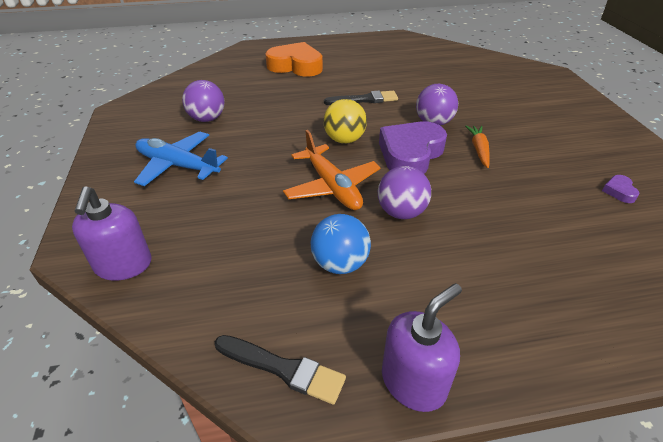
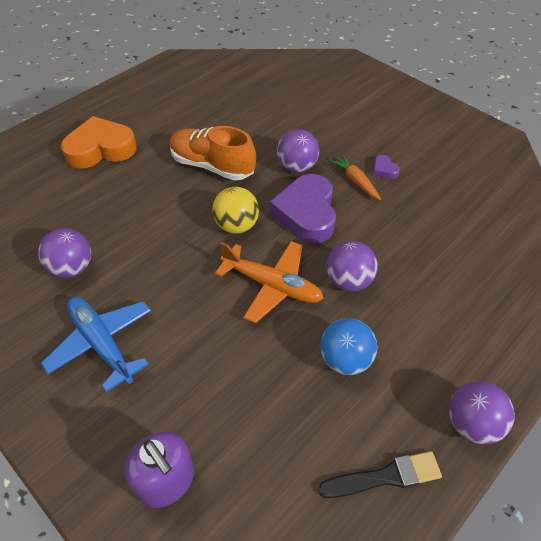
camera: 35 degrees left, 10 degrees up
blue plane [134,131,228,186] -> blue plane turned 60 degrees clockwise [41,297,151,392]
black brush [324,91,398,105] -> orange shoe [170,126,256,181]
purple soap dispenser [382,283,462,412] -> purple ball [449,381,515,444]
purple heart [602,175,640,203] -> purple heart moved to [373,155,400,179]

